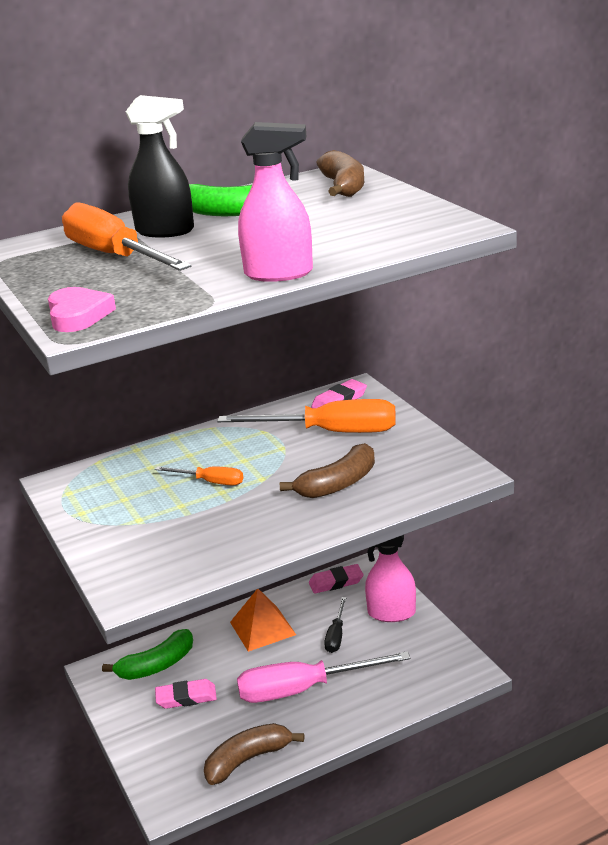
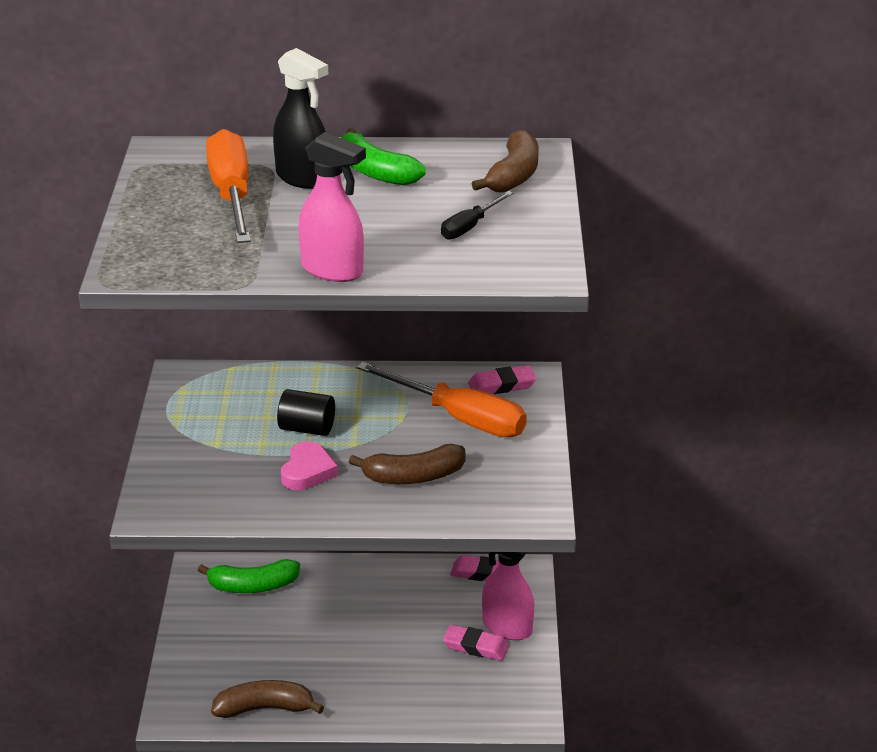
camera: 25 degrees right, 5 degrees up
pink heart [48,287,116,332] -> pink heart moved to [281,441,338,490]
orange screwdriver [155,467,243,486] -> black cylinder [277,389,335,436]
pink eraser [155,679,217,709] -> pink eraser moved to [443,624,509,661]
orange pyramid [230,589,296,652] -> none
pink screwdriver [237,651,411,703] -> none
black screwdriver [324,597,346,653] -> black screwdriver moved to [441,191,514,240]

